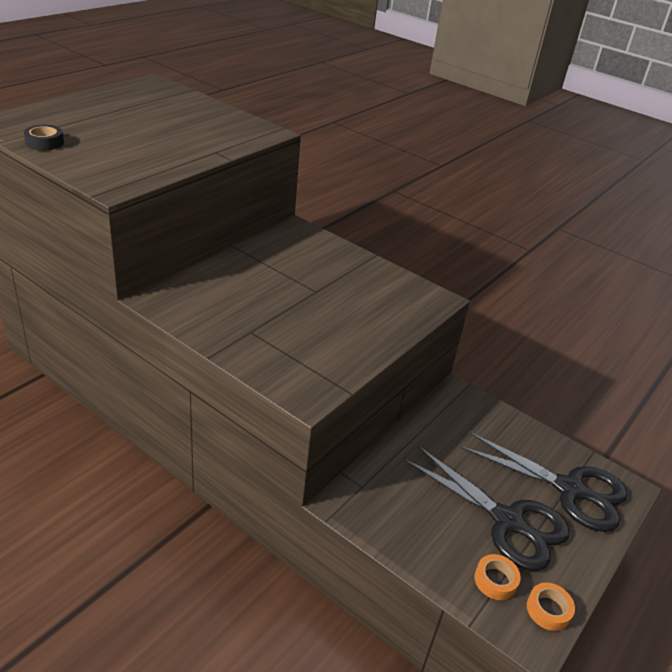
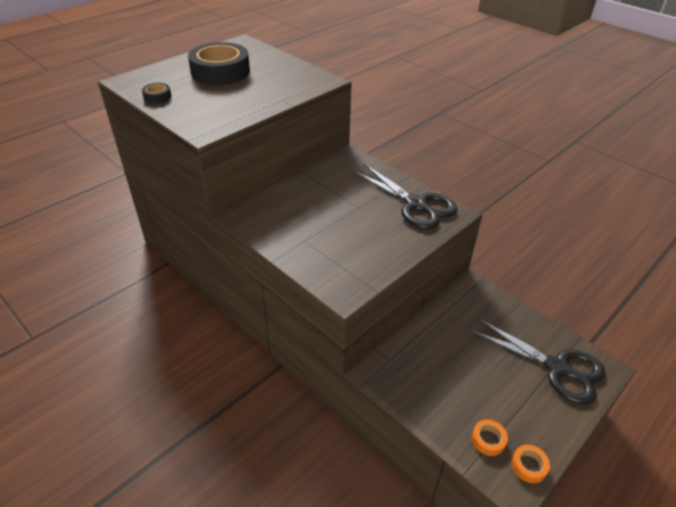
camera: 10 degrees right, 5 degrees up
black scissors [404,446,570,571] -> black scissors moved to [353,164,458,229]
none -> black tape [188,42,250,85]

